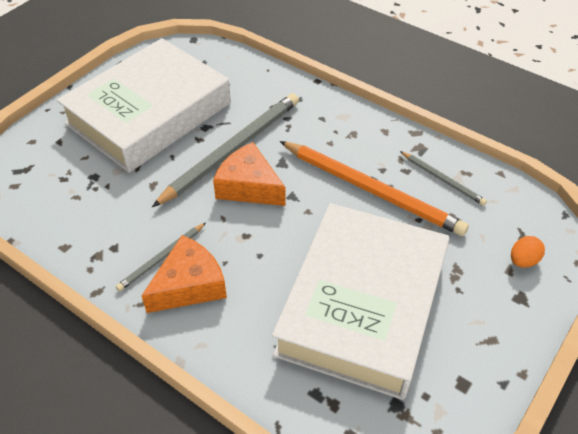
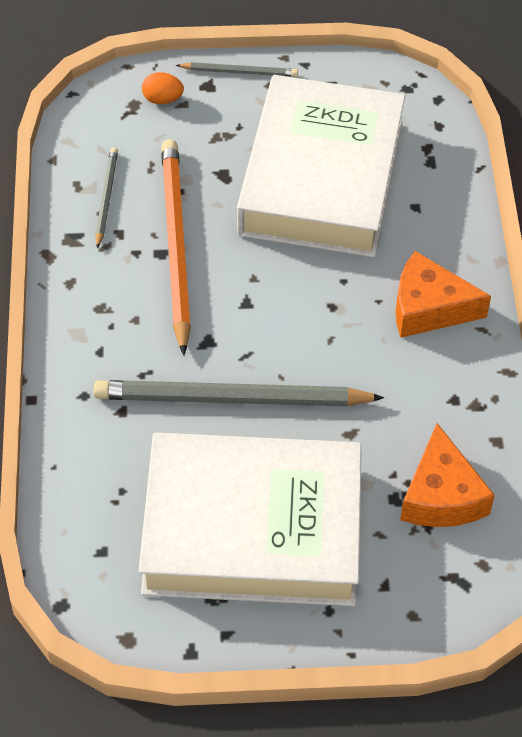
camera: 130 degrees left, 5 degrees up
grey pencil [116,223,206,291] -> grey pencil moved to [176,62,298,77]
orange cheese [213,142,286,206] -> orange cheese moved to [400,423,495,527]
white book [272,203,449,400] -> white book turned 60 degrees counterclockwise [237,75,405,257]

